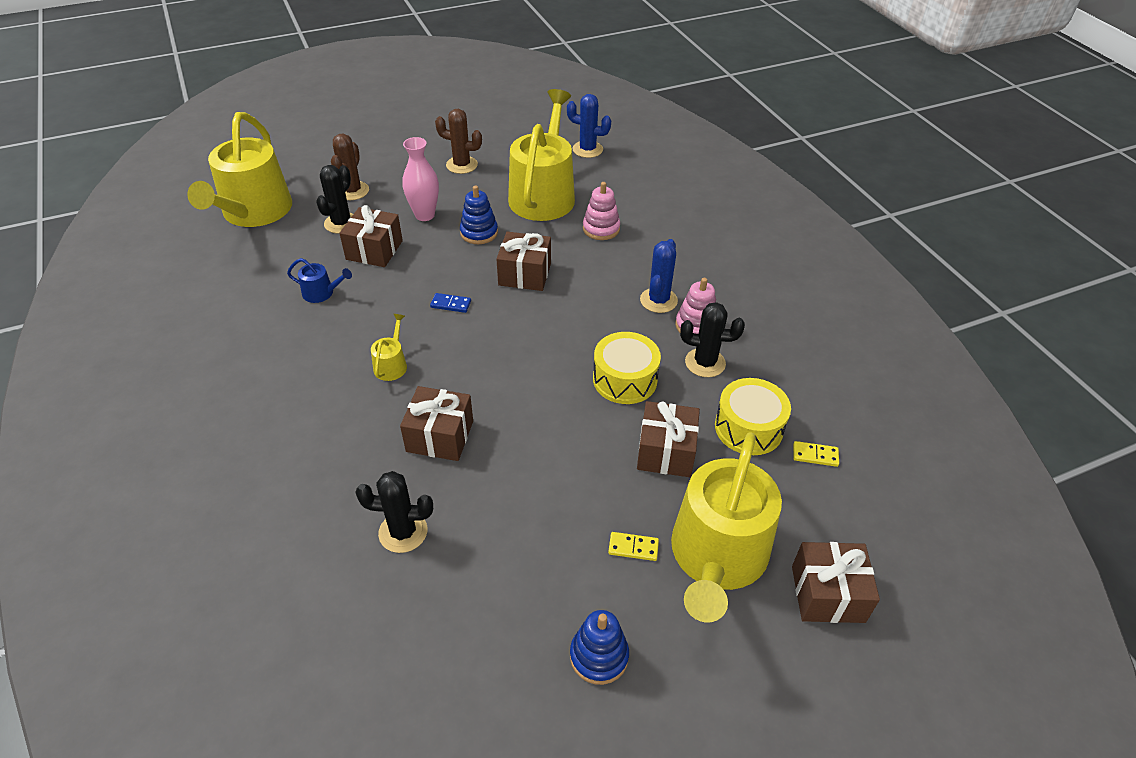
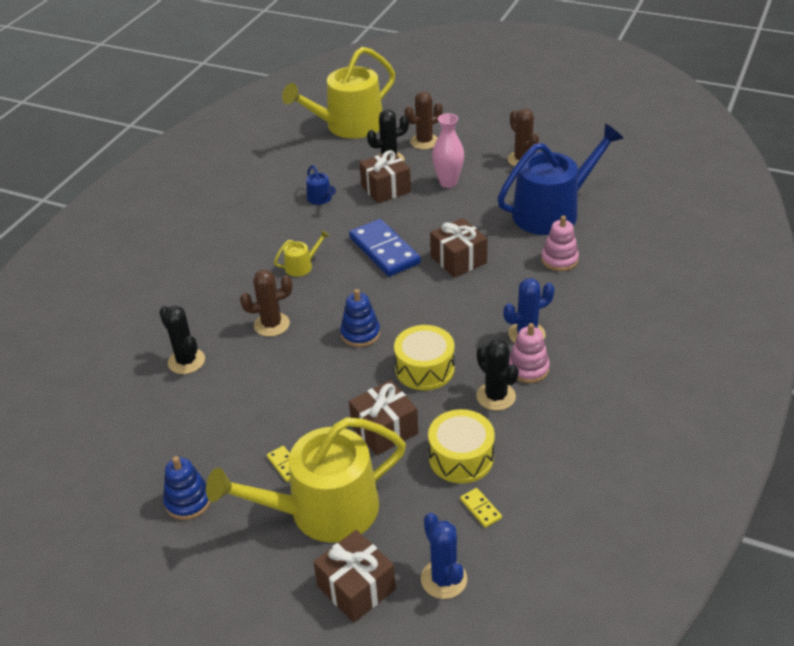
camera: 50 degrees right, 5 degrees down
brown gift [400,386,473,461] -> brown cactus [240,270,292,337]
blue domino [430,293,471,313] -> blue domino [349,219,421,277], size x2.37
blue stacking toy [460,185,498,244] -> blue stacking toy moved to [340,289,380,347]
yellow watering can [508,89,575,221] -> blue watering can [498,124,624,235]
blue cactus [567,94,611,158] -> blue cactus moved to [421,513,467,599]

